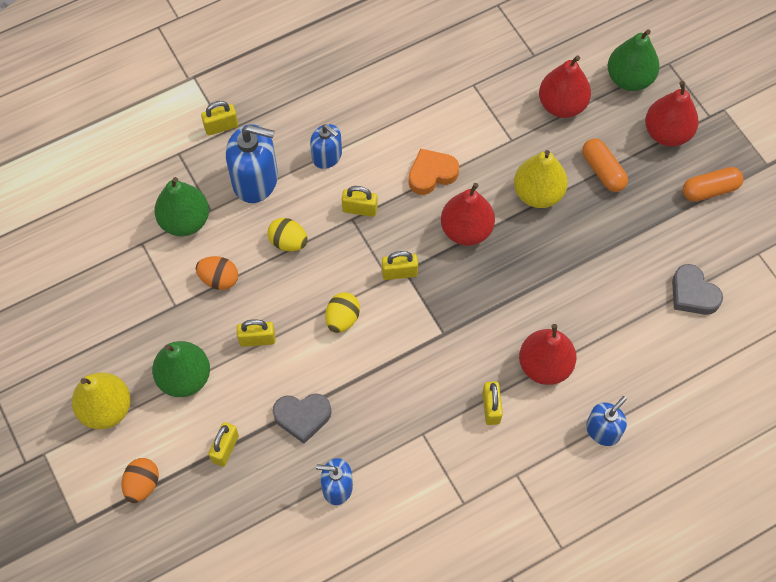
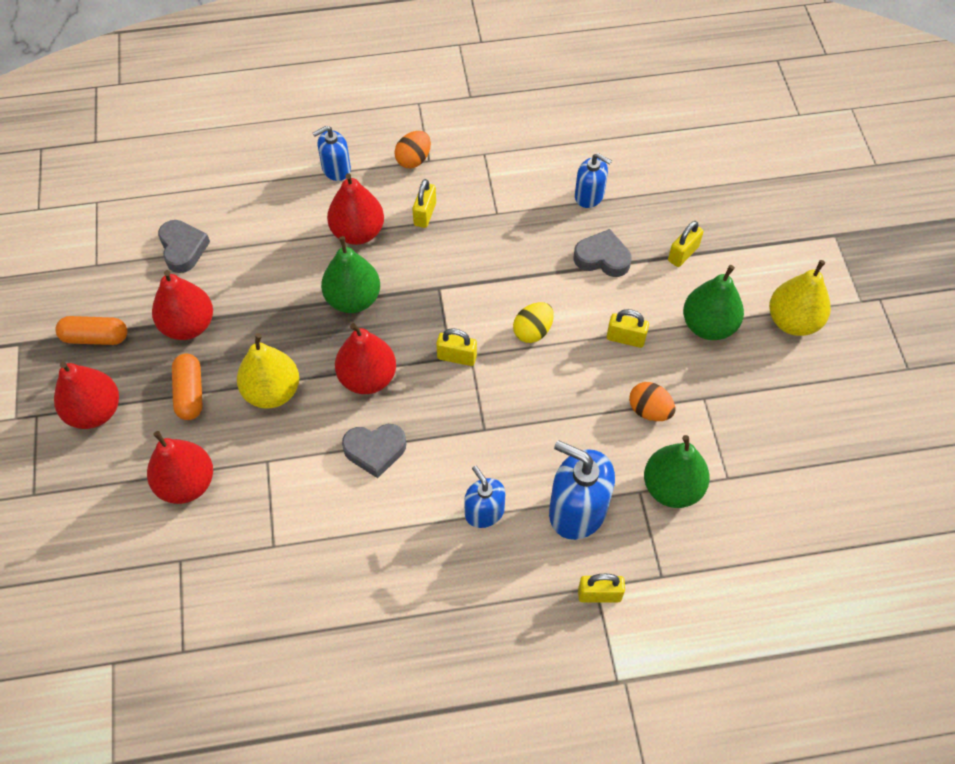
camera: 160 degrees left, 5 degrees down
orange egg [122,458,159,503] -> orange egg moved to [394,131,431,168]
yellow egg [267,218,308,251] -> none
yellow padlock [342,186,378,217] -> none
orange heart [409,149,459,195] -> grey heart [342,424,407,478]
green pear [608,29,660,91] -> green pear moved to [321,236,380,313]
none -> red pear [152,270,213,340]

